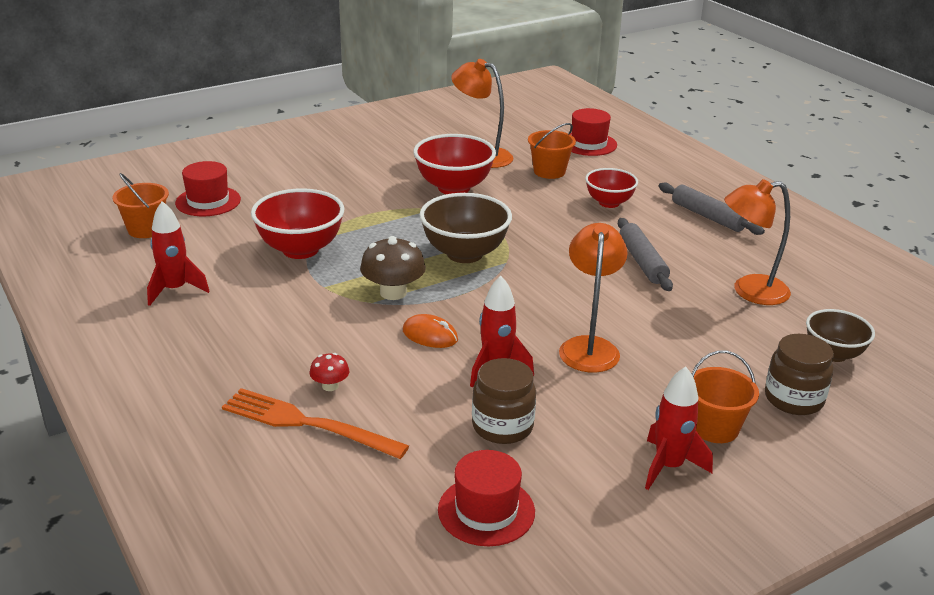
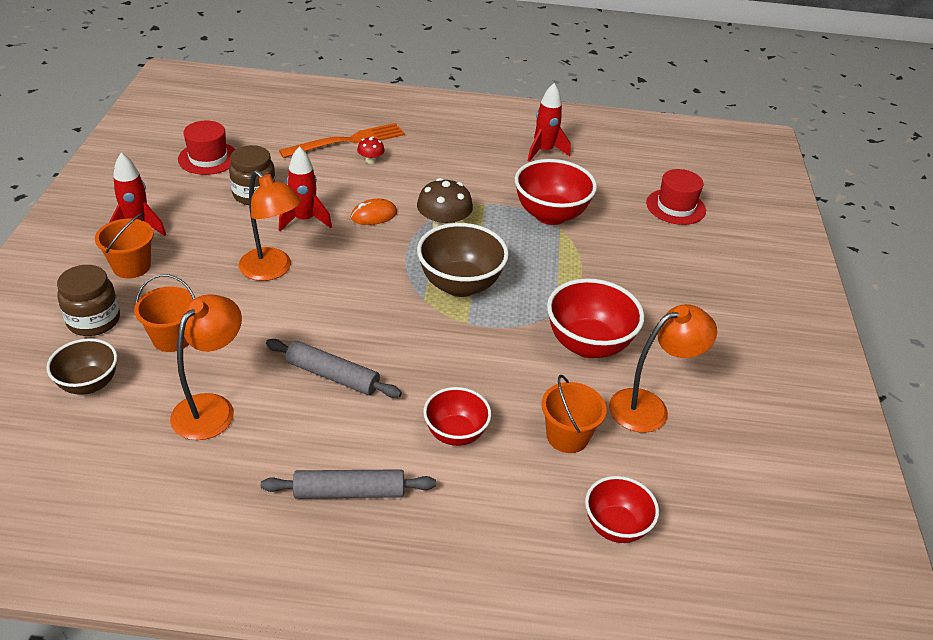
camera: 125 degrees right, 10 degrees up
orange bucket [112,173,169,238] -> orange bucket moved to [134,274,196,352]
red hat [570,108,617,156] -> red bowl [585,476,659,543]

